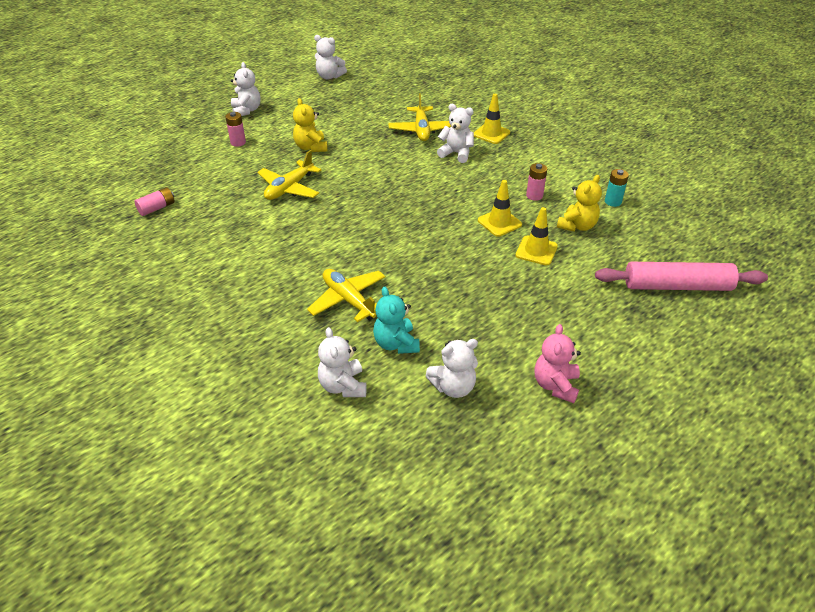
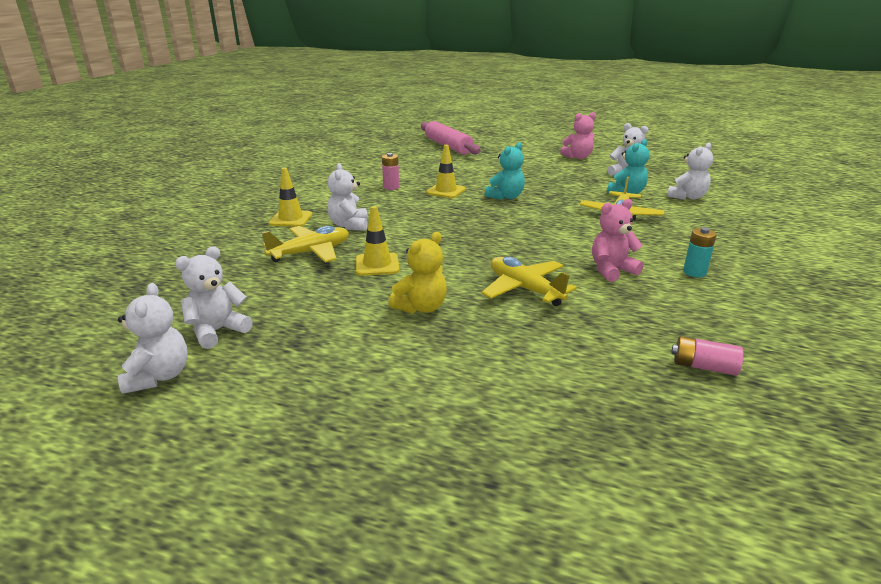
camera: 120 degrees left, 15 degrees down
pink battery [225,112,246,147] -> none
white teddy bear [231,62,260,116] -> white teddy bear moved to [175,246,253,349]
yellow plane [257,150,322,200] -> yellow plane turned 135 degrees counterclockwise [481,257,577,306]
yellow traffic cone [515,207,558,266] -> yellow traffic cone moved to [356,206,400,276]
yellow teddy bear [557,175,602,232] -> none
turquoise battery [605,169,629,207] -> turquoise battery moved to [683,227,717,277]
none -> turquoise teddy bear [485,142,525,200]
none -> pink teddy bear [592,199,644,282]

